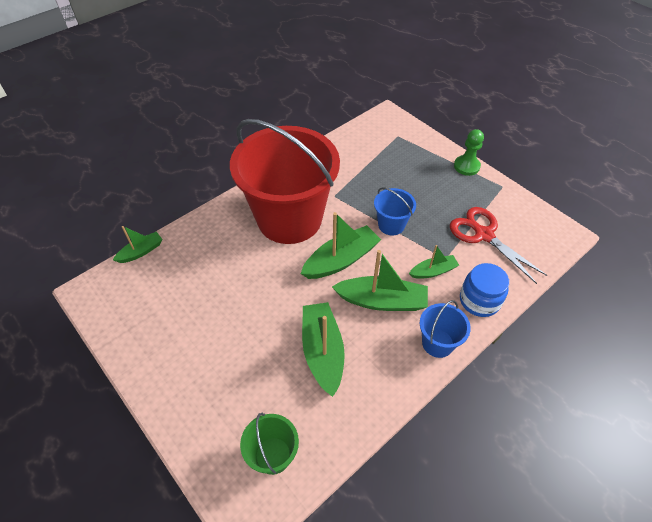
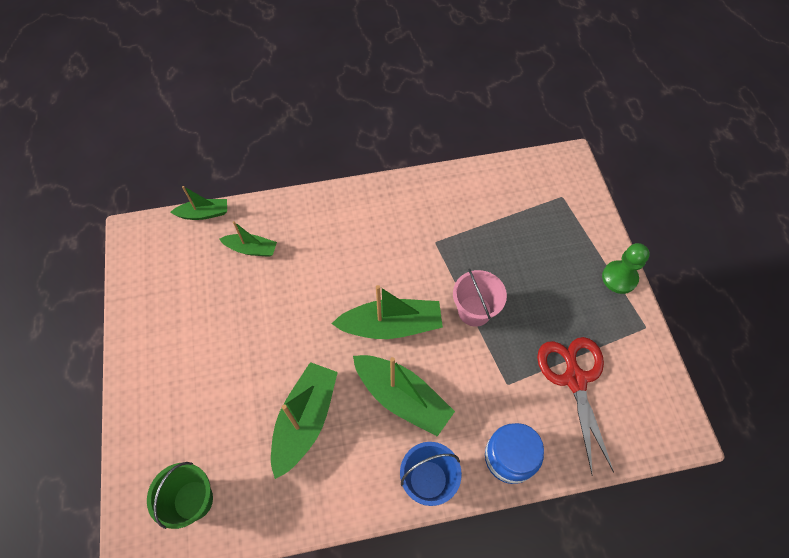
camera: 30 degrees right, 10 degrees up
red bucket [230,119,340,244] -> none
blue bucket [374,187,416,235] -> pink bucket [453,269,507,327]
green boat [409,245,459,279] -> green boat moved to [219,221,277,257]

